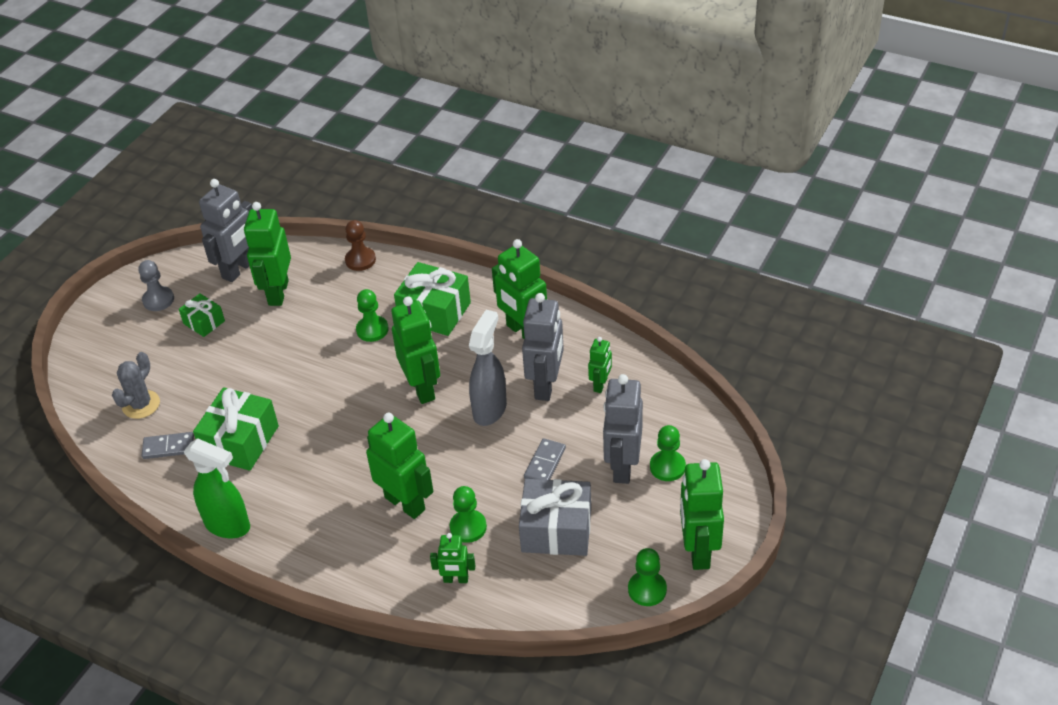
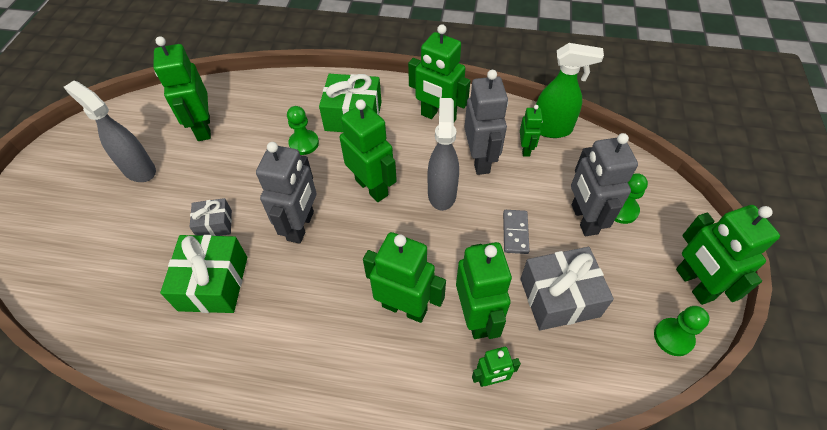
camera: 20 degrees left, 10 degrees up
grey cactus [112,352,160,419] -> none
grey pawn [138,260,174,311] -> none
grey domino [142,432,194,459] -> none
green gift [179,294,225,337] -> grey spray bottle [64,81,156,182]
green spray bottle [184,438,250,538] -> green spray bottle moved to [536,43,604,138]
grey robot [199,179,253,282] -> grey robot moved to [256,142,316,244]
brown pawn [345,220,376,271] -> none
green pawn [450,486,487,543] -> green robot [456,242,512,339]
none -> grey gift [190,198,232,236]

